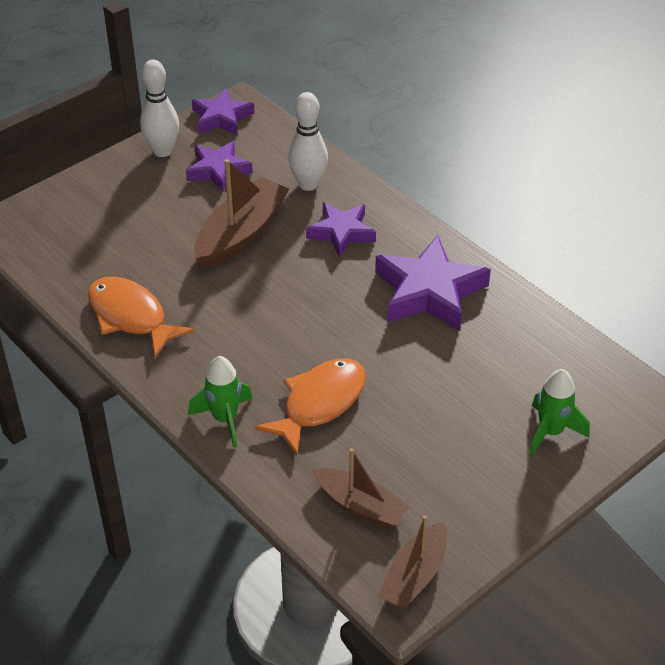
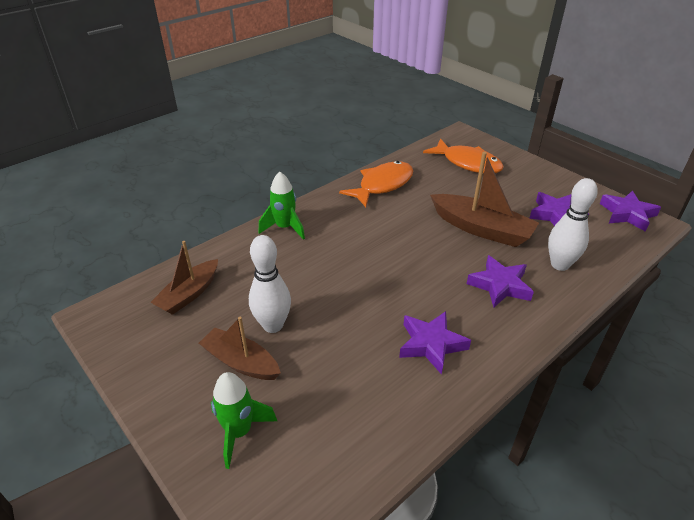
camera: 90 degrees right, 5 degrees down
white bowling pin [140,60,179,157] -> white bowling pin moved to [249,235,291,333]
orange fish [254,358,366,455] -> orange fish moved to [423,138,504,173]
purple star [375,235,491,331] -> purple star [399,311,471,375], size x0.63
brown boat [378,516,447,609] -> brown boat moved to [199,317,281,380]

